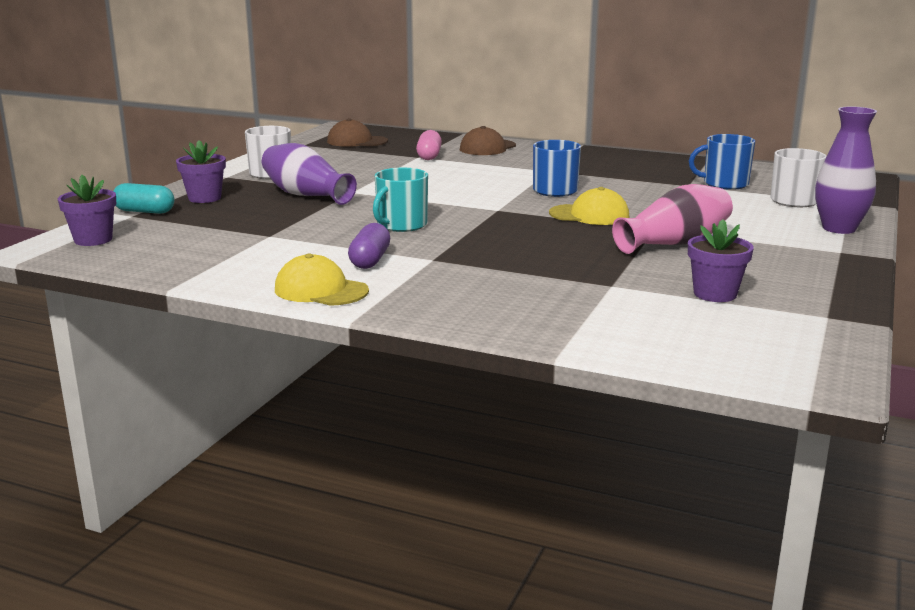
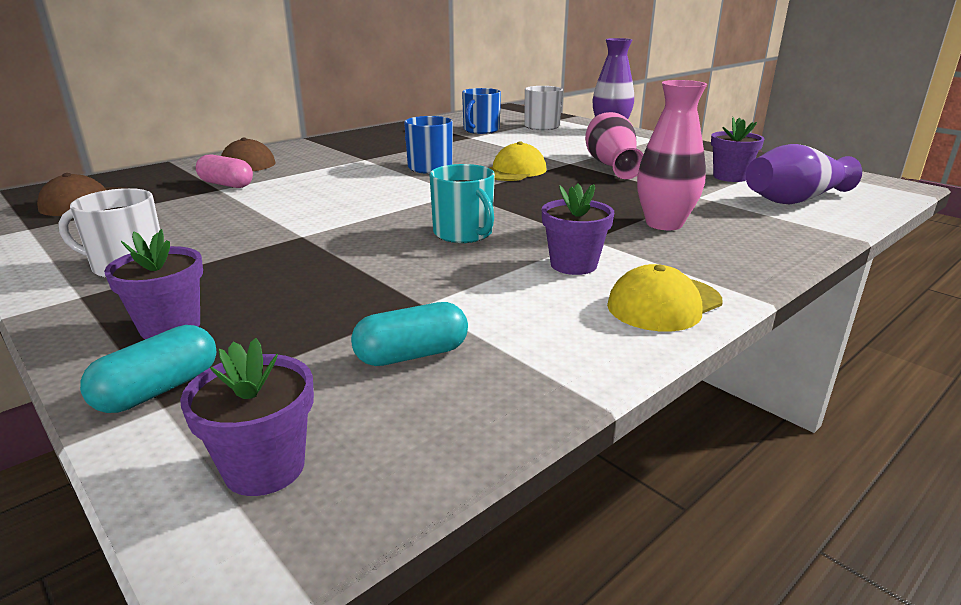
camera: 65 degrees left, 5 degrees up
purple vase [262,143,357,205] -> purple vase moved to [746,144,862,204]
purple capsule [348,223,390,269] -> purple flower pot [542,184,614,275]
none -> turquoise capsule [351,302,468,366]
none -> pink vase [637,80,707,230]

